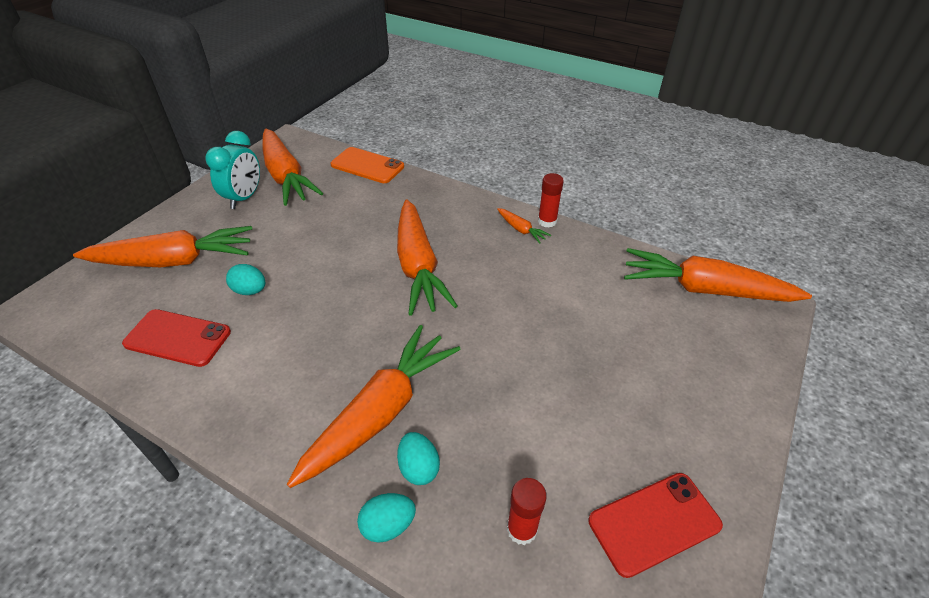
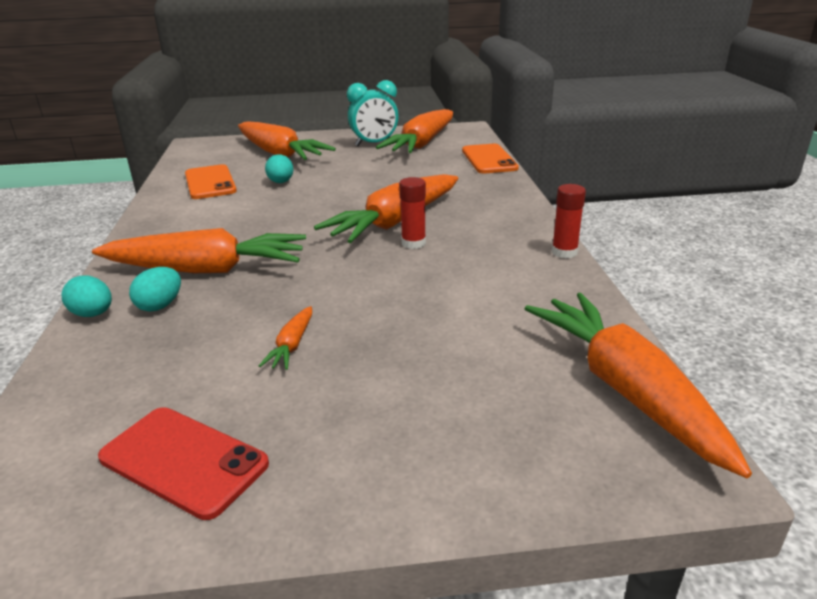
camera: 55 degrees right, 15 degrees down
red phone [122,309,231,367] -> orange phone [185,164,237,199]
orange carrot [497,208,551,244] -> orange carrot moved to [259,306,312,370]
red glue stick [507,478,547,545] -> red glue stick moved to [399,177,426,249]

